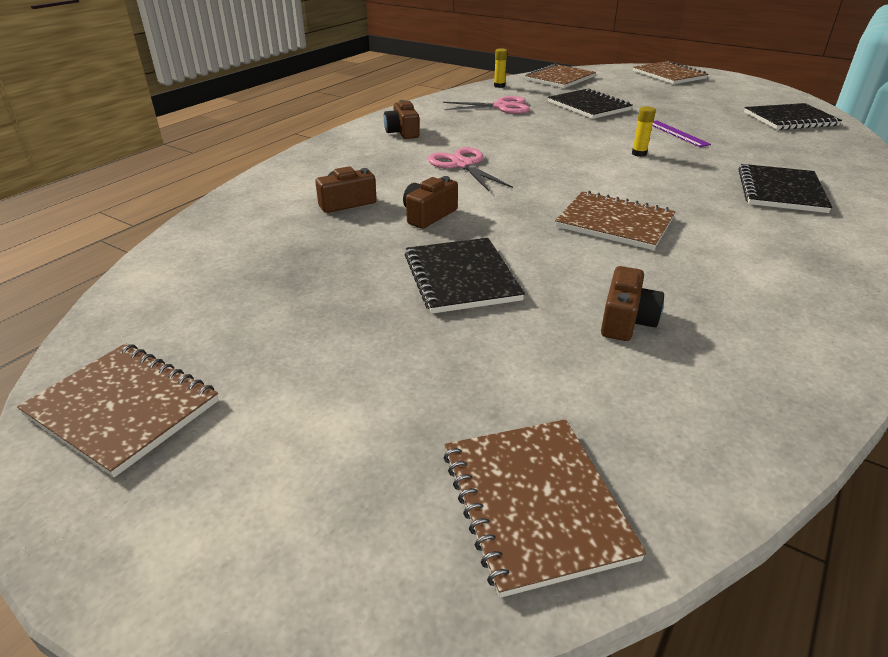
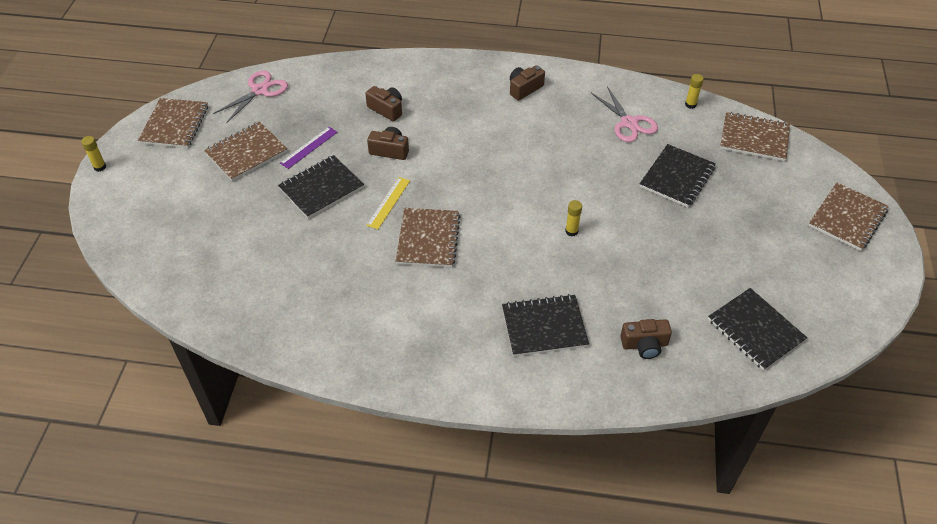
camera: 65 degrees right, 15 degrees up
pink scissors [427,147,513,191] -> pink scissors moved to [213,70,288,123]
brown notebook [443,419,647,598] -> brown notebook moved to [204,121,287,181]
brown camera [601,266,664,341] -> brown camera moved to [620,319,672,359]
purple ruler [652,121,711,147] -> purple ruler moved to [280,127,337,169]
none -> yellow glue stick [81,136,106,172]
none -> yellow ruler [366,177,410,229]

